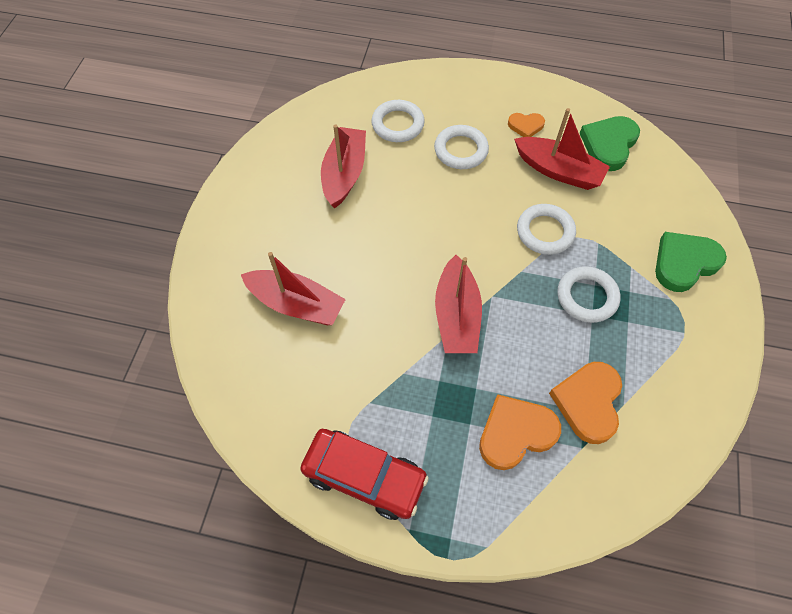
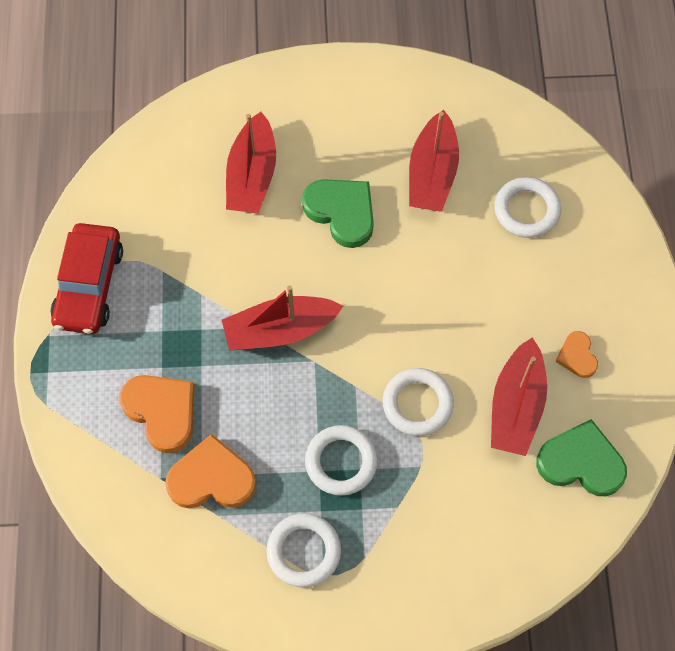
camera: 75 degrees right, 5 degrees up
red boat [321,124,366,208] -> red boat turned 105 degrees clockwise [409,110,459,212]
white ring [434,125,489,169] -> white ring moved to [266,513,341,588]
green heart [655,232,727,292] -> green heart moved to [302,179,374,248]

